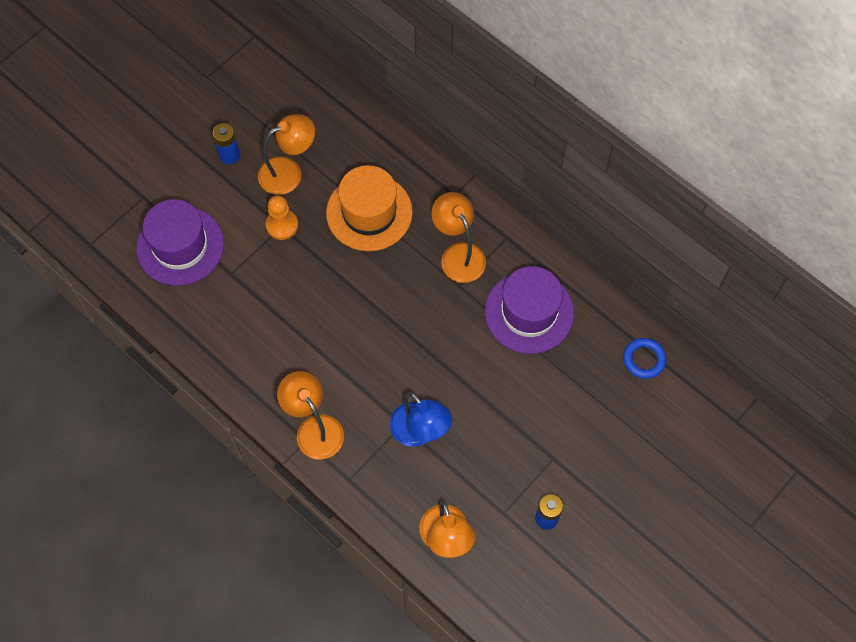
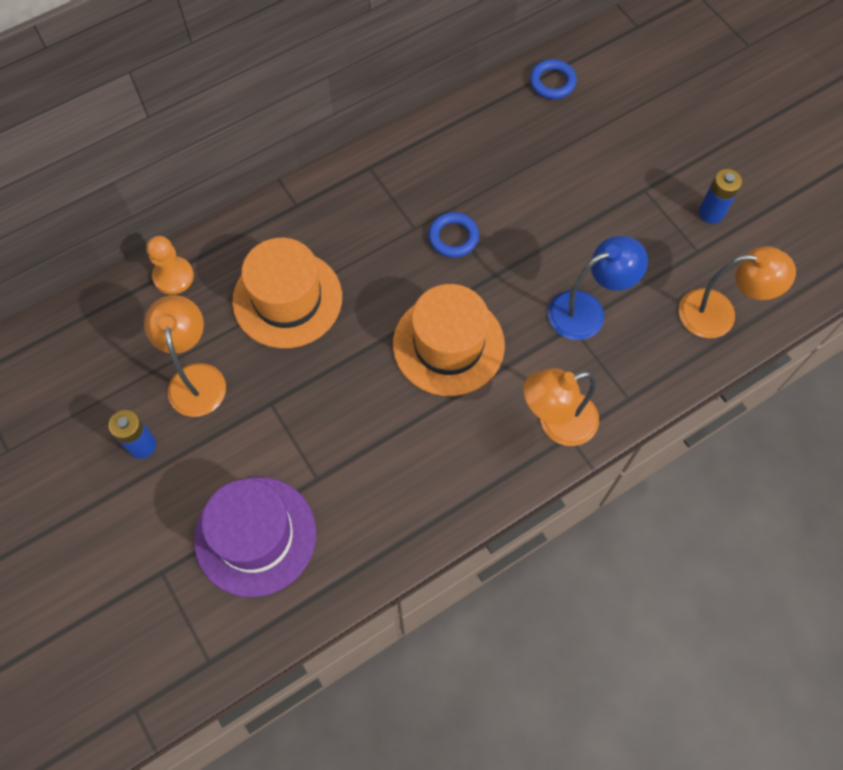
camera: 75 degrees left, 0 degrees up
orange pawn [266,195,298,240] -> orange pawn moved to [147,236,194,295]
orange lamp [431,192,486,283] -> none
purple hat [485,266,574,354] -> none
none -> orange hat [393,284,505,396]
none -> blue ring [428,212,479,258]

